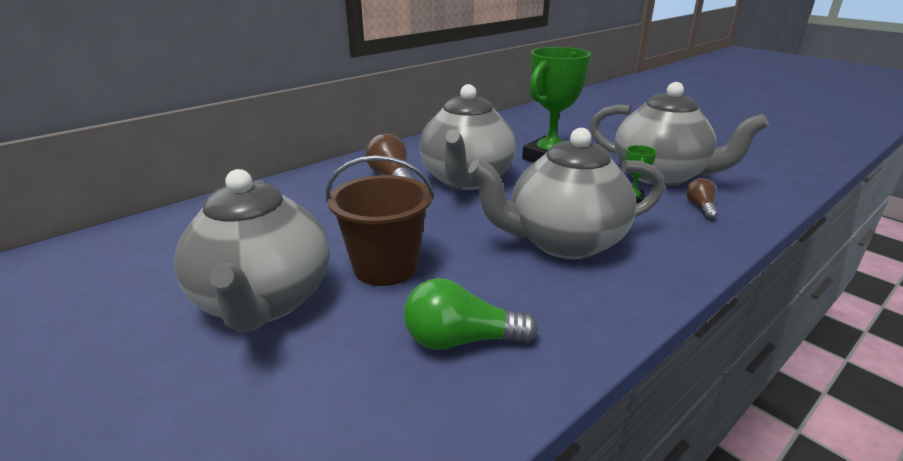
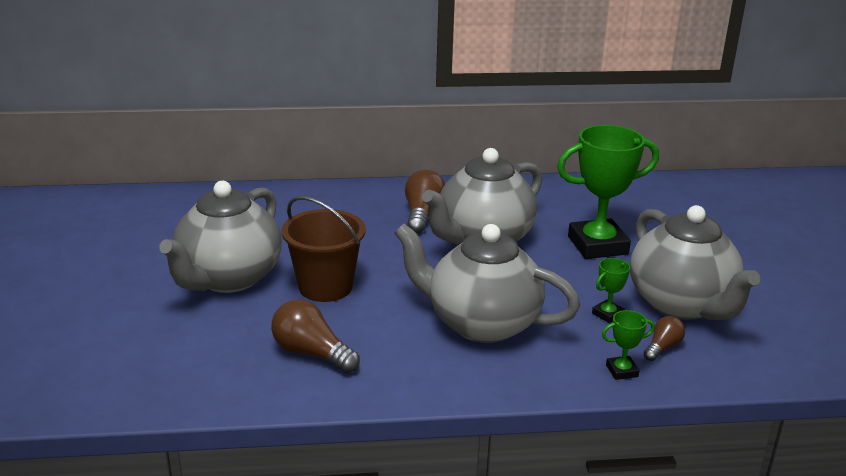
camera: 35 degrees right, 0 degrees up
green light bulb [404,278,538,350] -> brown light bulb [271,300,360,373]
none -> green trophy [602,310,655,380]

